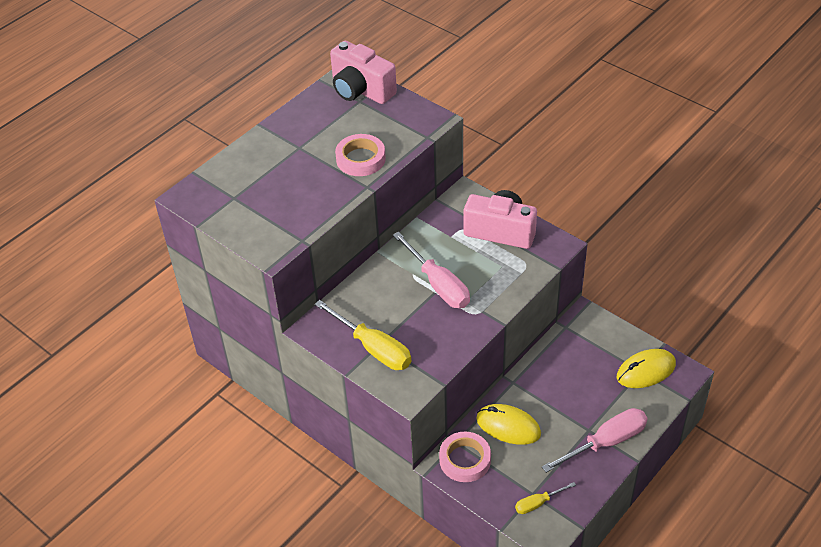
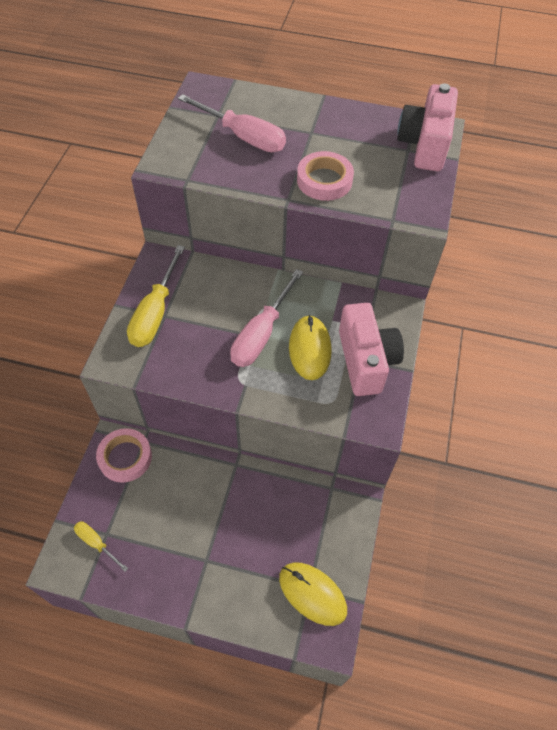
camera: 60 degrees right, 10 degrees up
yellow mouse [476,404,541,445] -> yellow mouse moved to [289,315,331,380]
pink screwdriver [542,408,648,473] -> pink screwdriver moved to [178,94,286,152]

